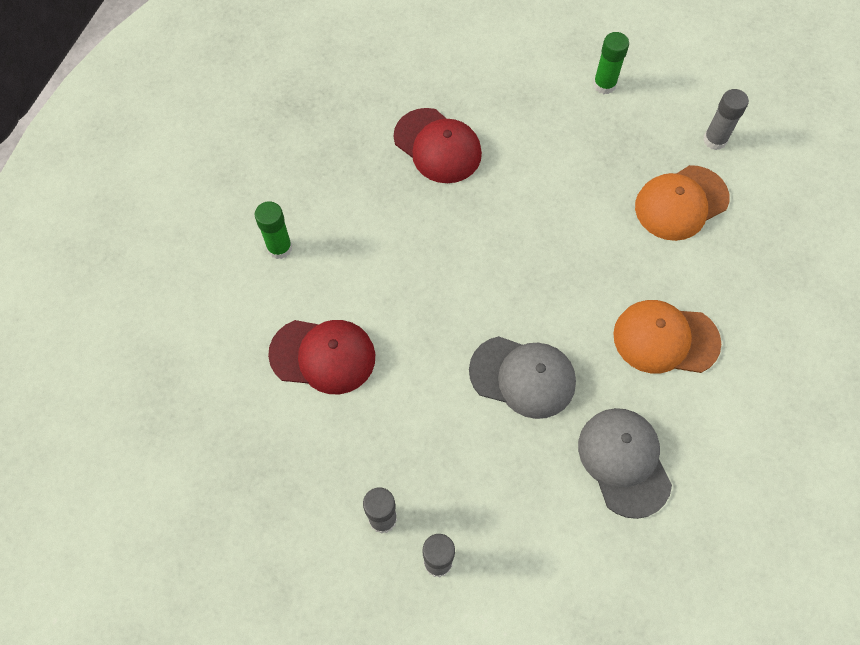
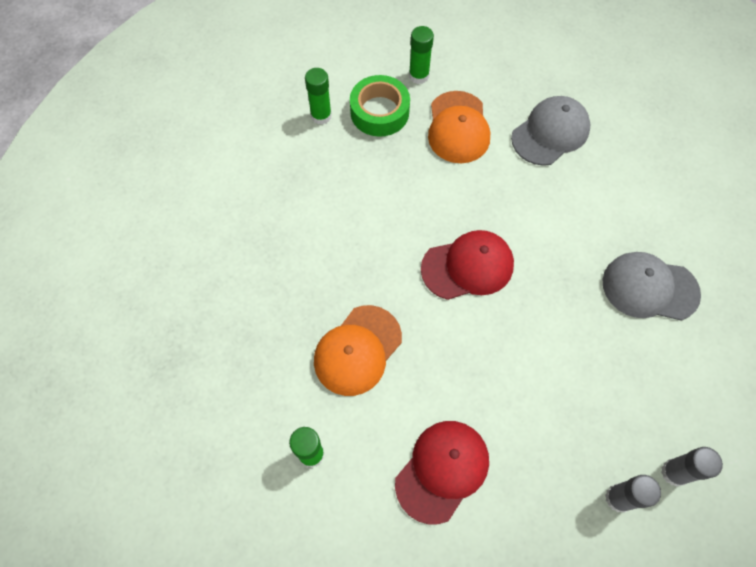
camera: 60 degrees left, 0 degrees up
red cap [394,108,482,183] -> red cap moved to [421,230,514,300]
grey cap [469,336,576,419] -> grey cap moved to [511,96,590,166]
orange cap [613,300,721,373] -> orange cap moved to [314,305,402,396]
grey glue stick [703,89,749,150] -> green glue stick [409,26,434,84]
none -> green tape [350,75,410,137]

